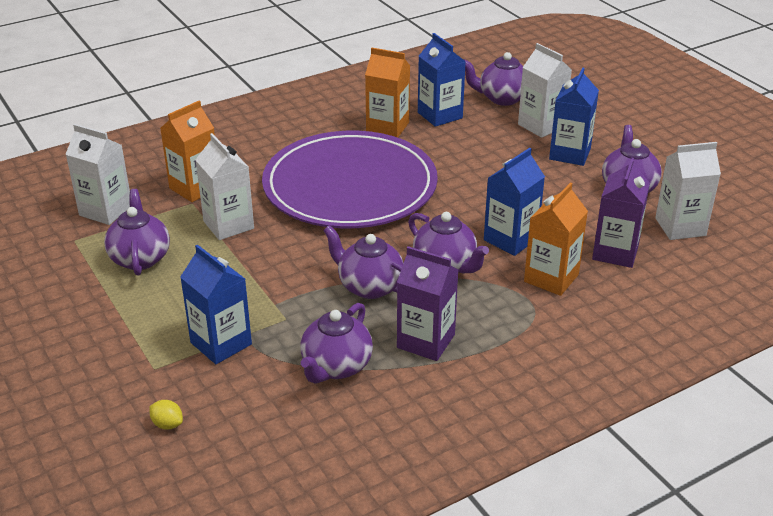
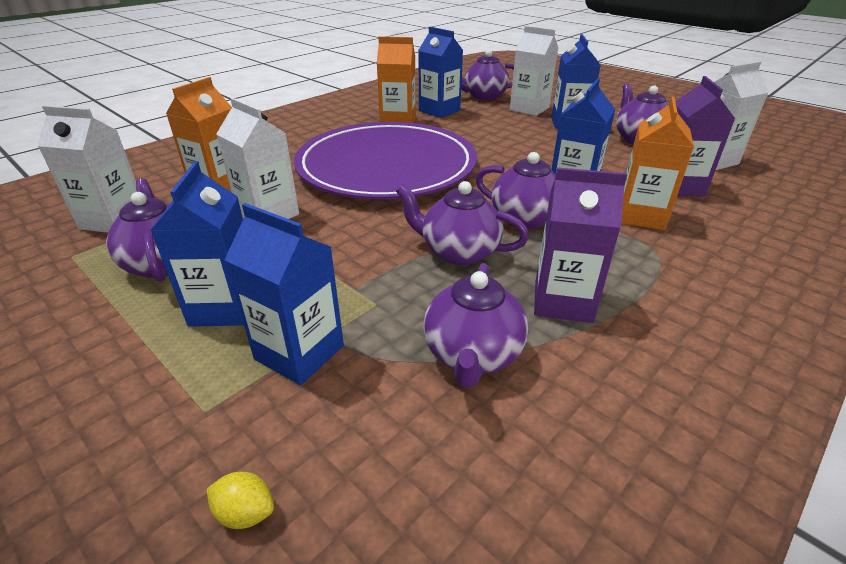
camera: 15 degrees left, 0 degrees up
none -> blue carton [150,161,244,327]

